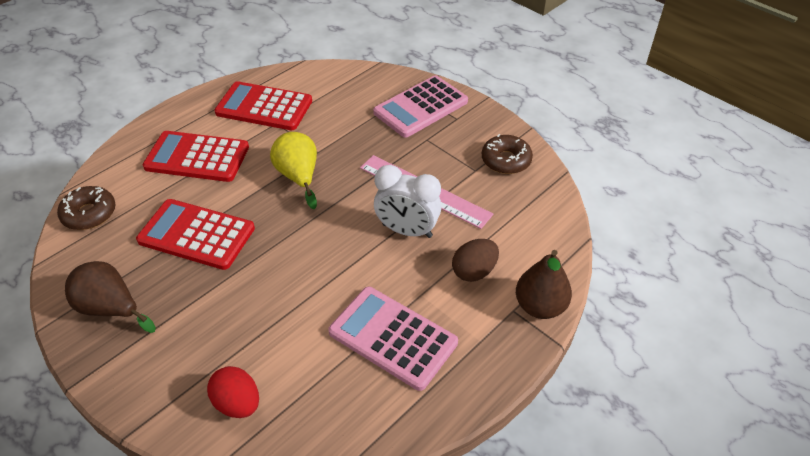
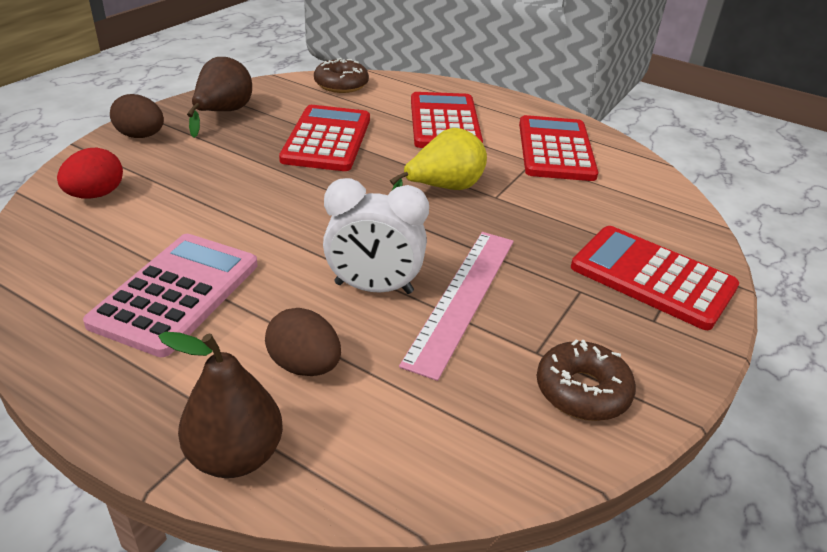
camera: 75 degrees right, 10 degrees down
pink calculator [373,75,468,138] -> red calculator [571,226,739,330]
white clock [374,165,441,238] -> white clock turned 90 degrees counterclockwise [323,178,429,294]
none -> brown egg [110,94,164,138]

